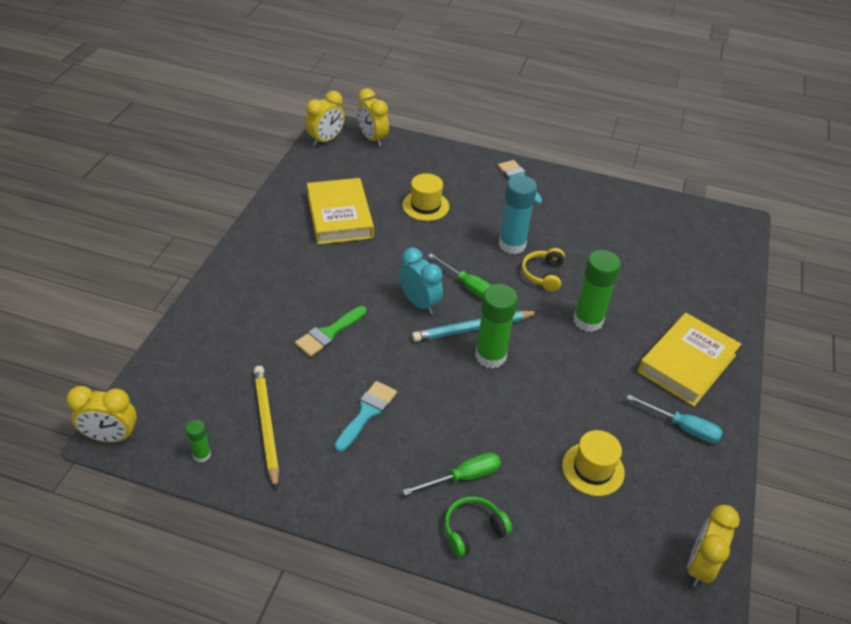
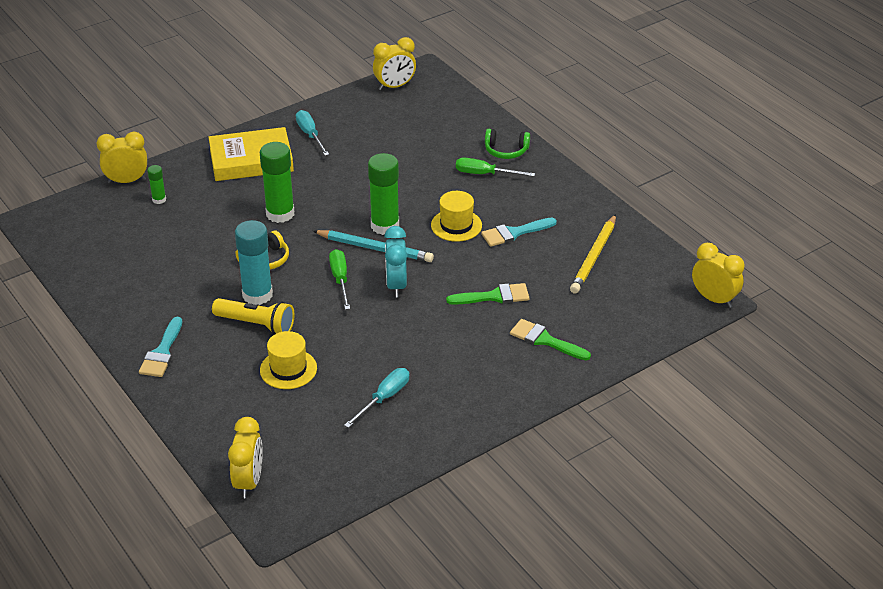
camera: 140 degrees left, 5 degrees down
green glue stick [186,420,211,463] -> green glue stick moved to [147,165,166,204]
yellow clock [305,91,345,146] -> yellow clock moved to [97,132,147,184]
yellow book [307,178,374,245] -> turquoise screwdriver [344,368,409,428]
yellow hat [562,430,625,496] -> yellow hat moved to [431,191,482,242]
none -> yellow flashlight [212,298,294,335]
none -> green brush [510,319,591,360]

